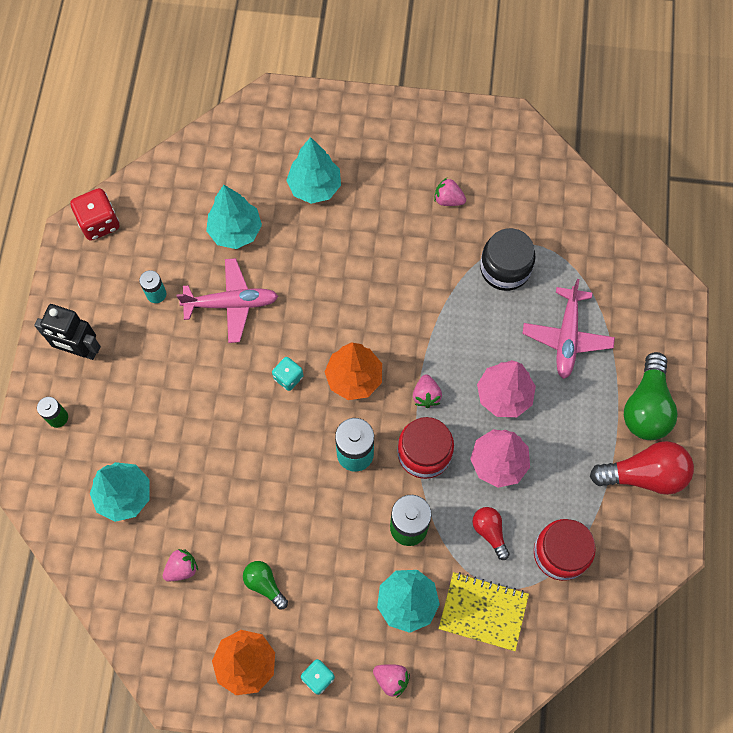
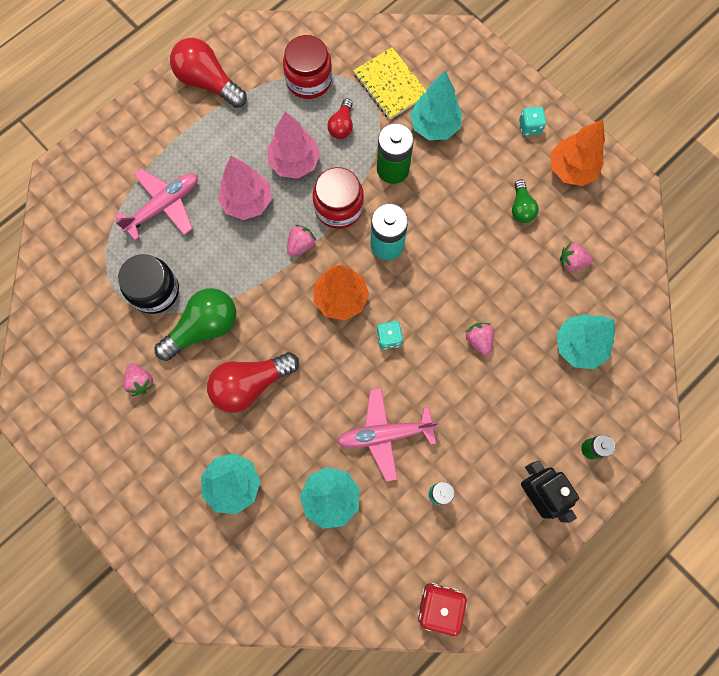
camera: 140 degrees left, 5 degrees up
pink plane [176,258,278,343] -> pink plane turned 45 degrees counterclockwise [337,388,439,482]
pink strawberry [373,664,410,698] -> pink strawberry moved to [465,323,494,356]
green light bulb [624,352,678,440] -> green light bulb moved to [154,288,236,361]
none -> red light bulb [207,352,299,413]

